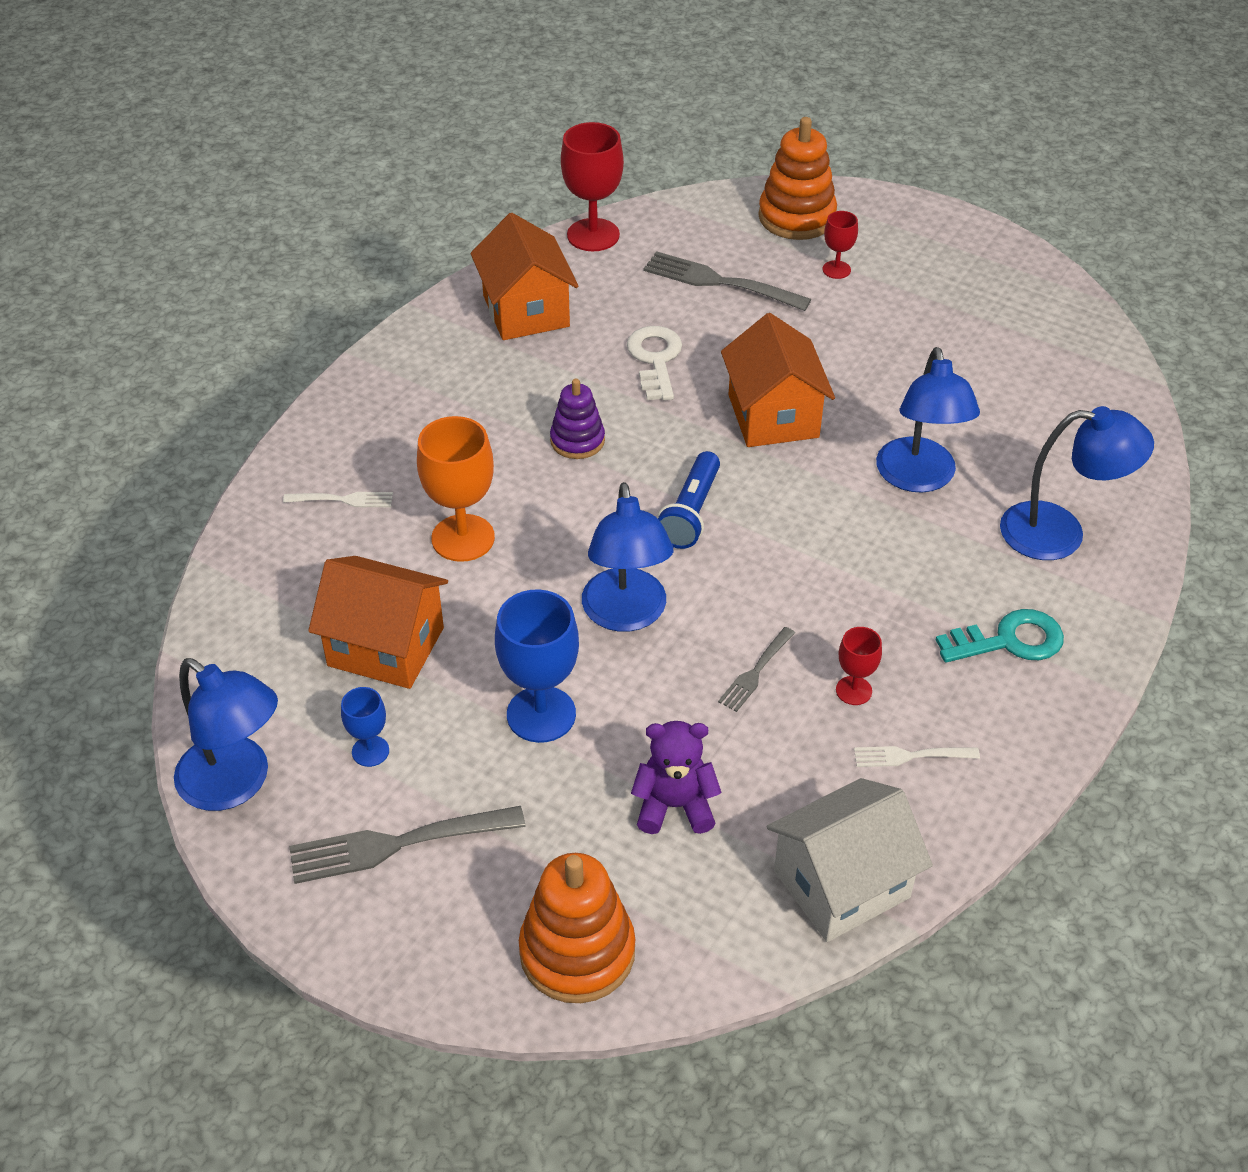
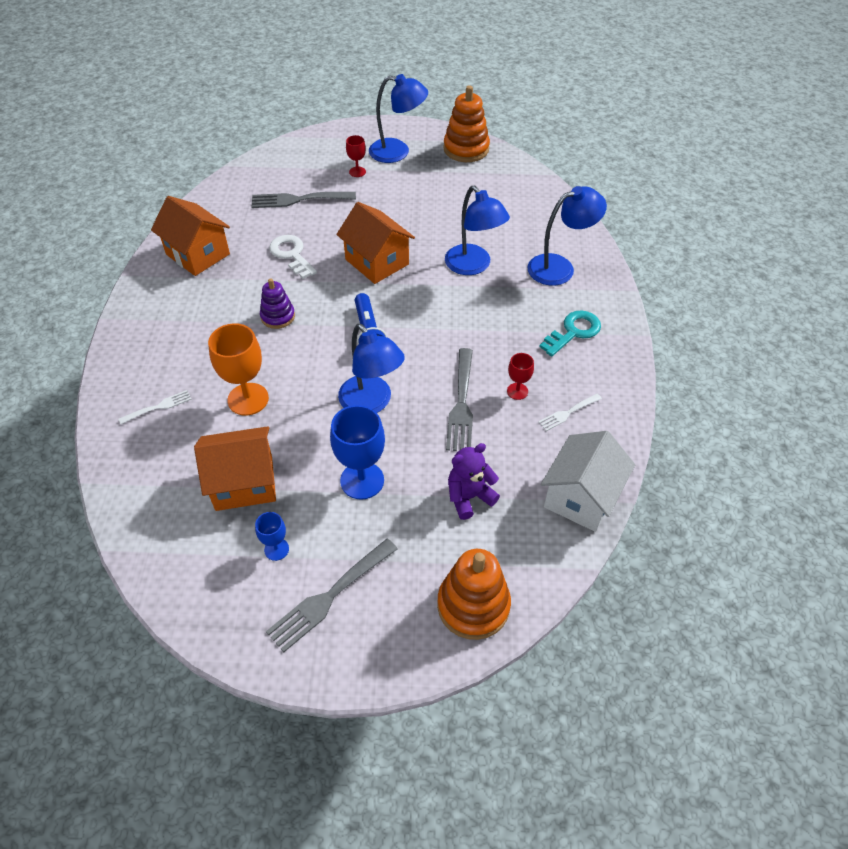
camera: 30 degrees left, 5 degrees up
blue lamp [174,658,278,811] -> blue lamp moved to [369,74,428,163]
red goblet [561,122,624,251] -> none
grey fork [718,627,795,712] -> grey fork [446,348,473,451], size x1.81
orange stacking toy [758,117,837,240] -> orange stacking toy moved to [443,85,490,162]

